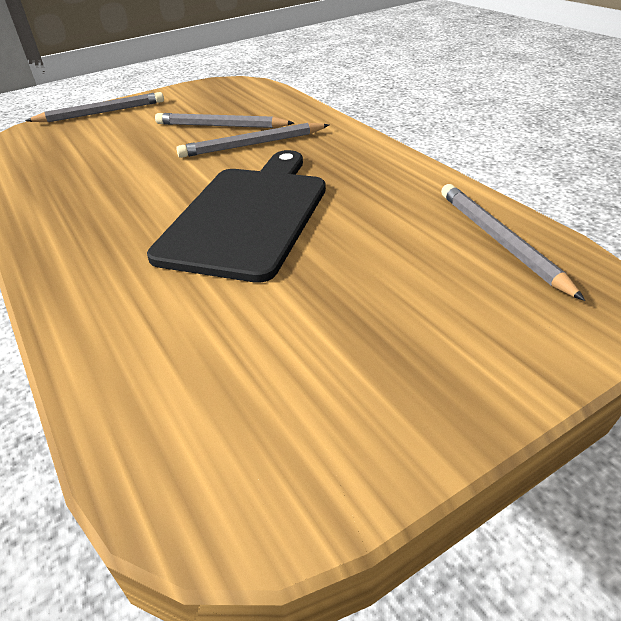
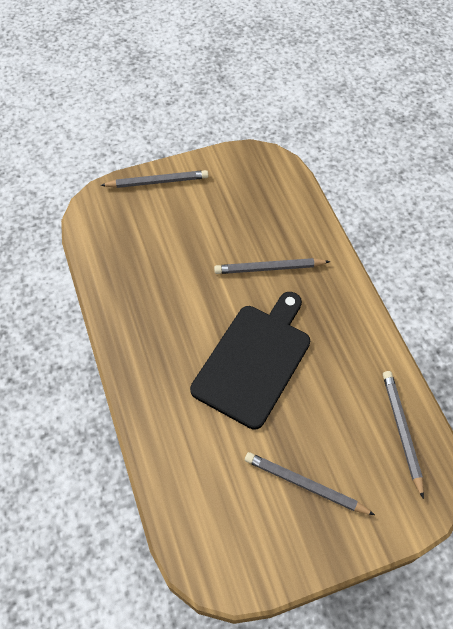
camera: 10 degrees right, 20 degrees up
grey pencil [155,113,294,128] -> grey pencil moved to [245,452,375,515]

